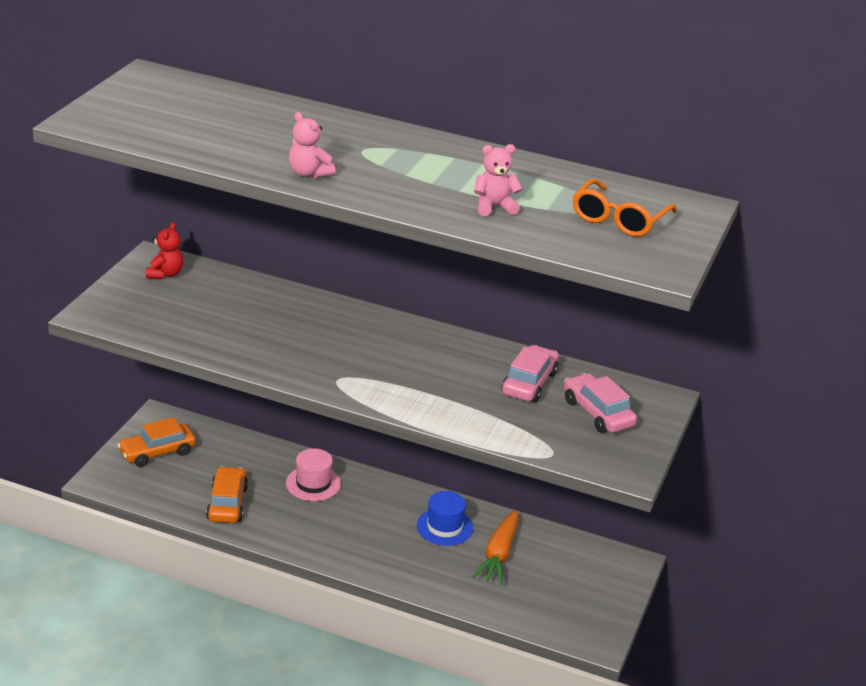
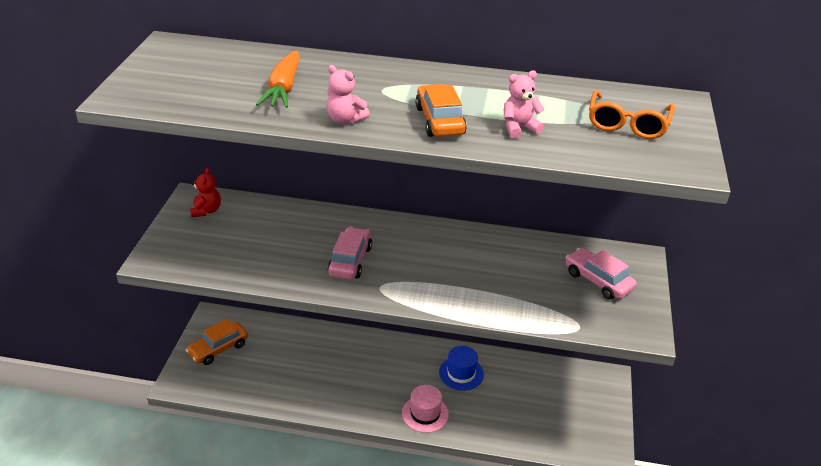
camera: 10 degrees left, 5 degrees up
orange car [206,466,248,523] -> orange car moved to [415,84,467,137]
pink hat [286,448,341,501] -> pink hat moved to [402,385,449,433]
orange carrot [472,510,518,585] -> orange carrot moved to [256,50,300,108]
pink car [501,345,559,402] -> pink car moved to [328,227,372,280]

